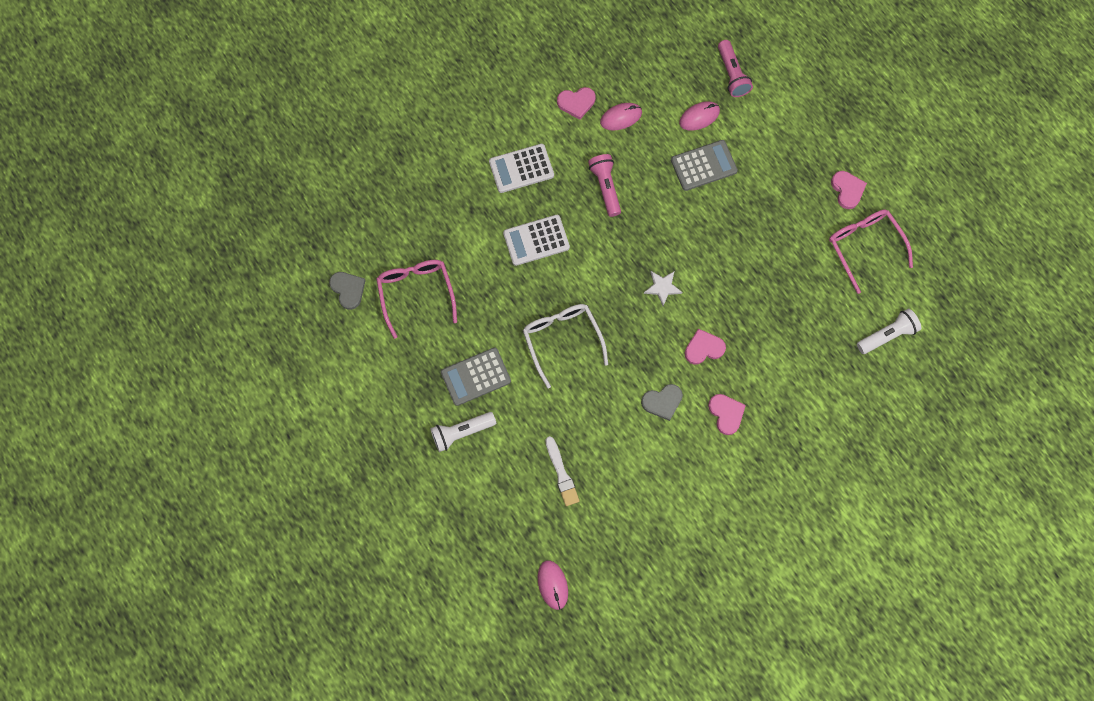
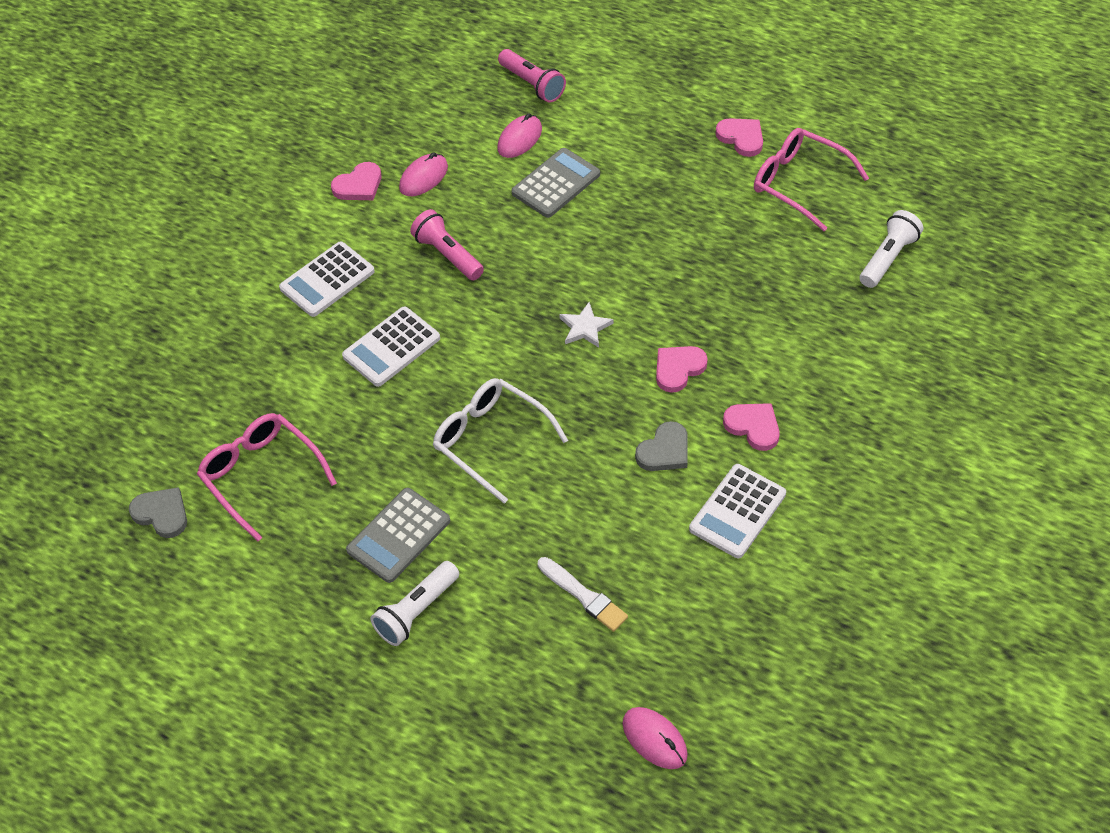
camera: 25 degrees left, 20 degrees down
none -> white calculator [689,464,786,558]

